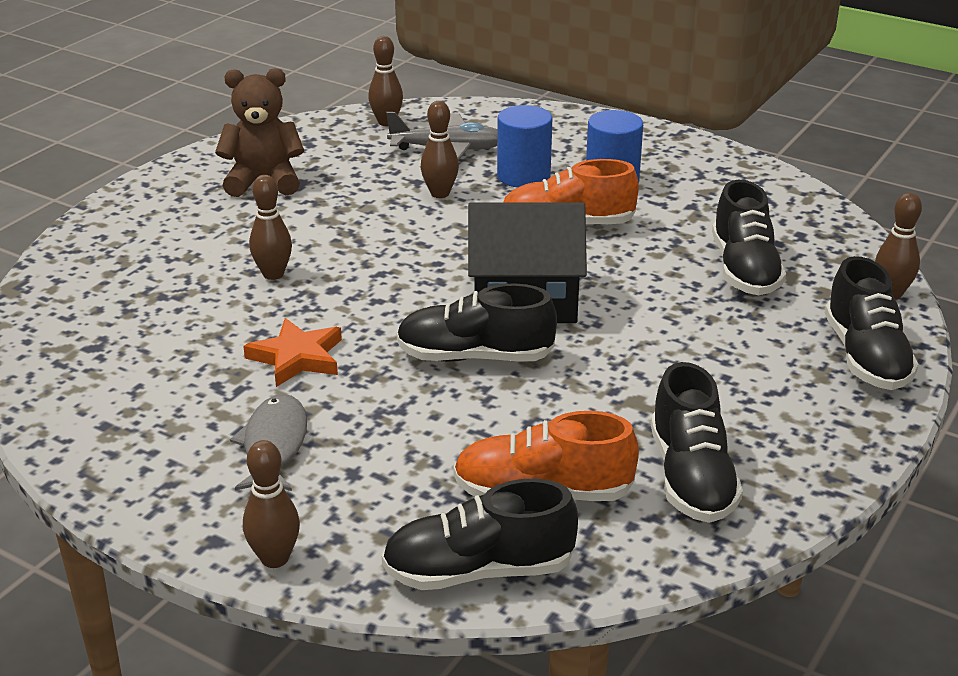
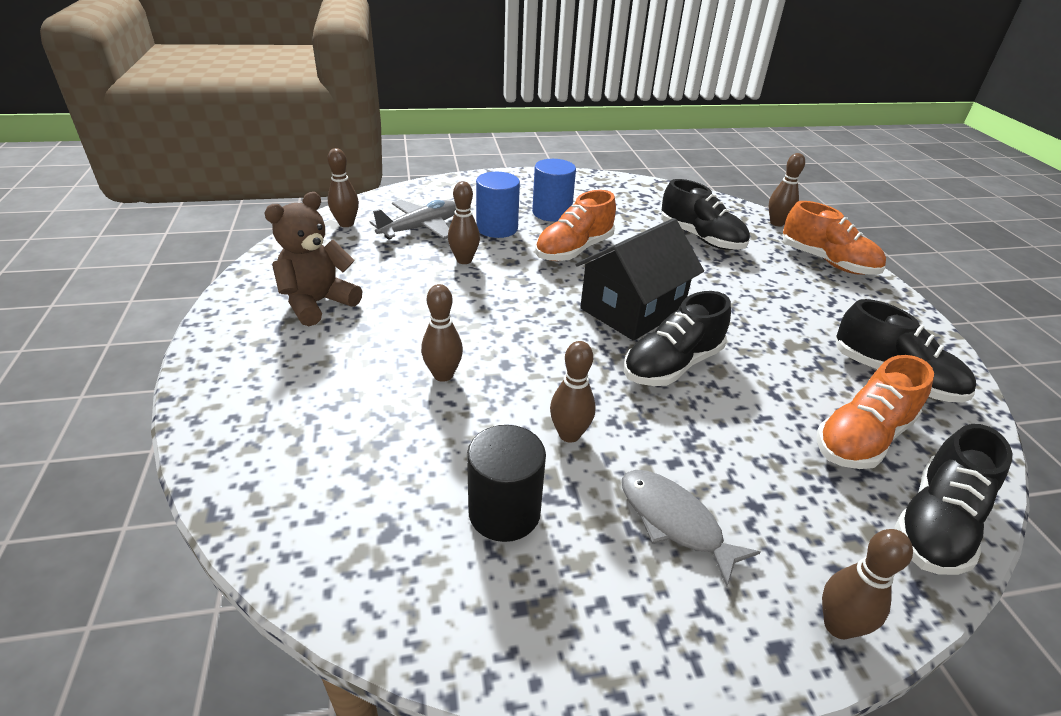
camera: 45 degrees left, 5 degrees up
orange star [243,318,342,387] -> brown bowling pin [550,341,596,443]
black shoe [825,256,918,390] -> orange shoe [783,201,886,275]
none -> black cylinder [467,425,546,542]

